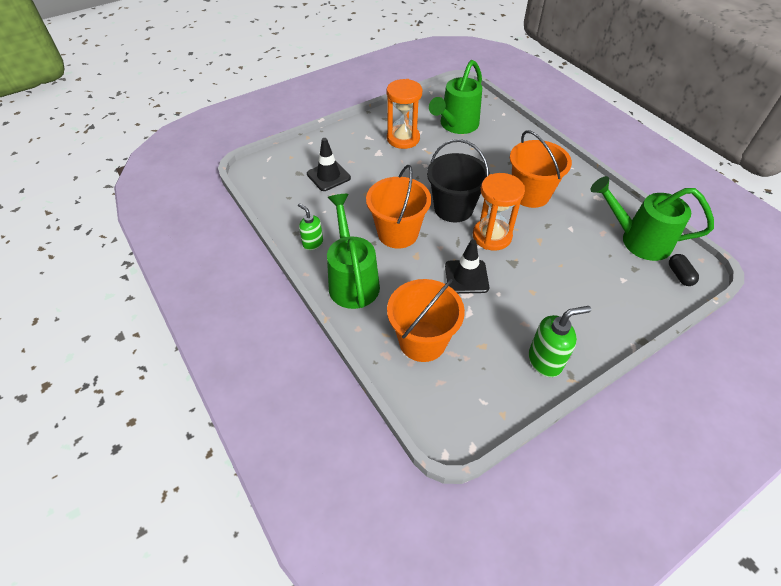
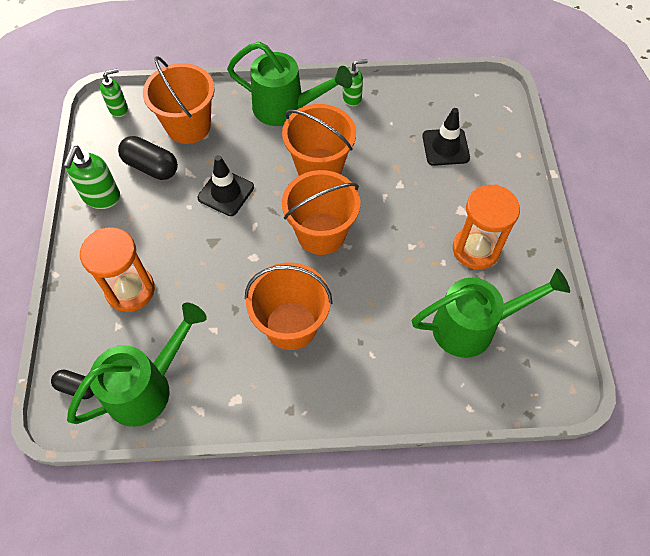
camera: 120 degrees right, 10 degrees up
black bucket [427,139,490,222] -> orange bucket [282,170,360,255]
green watering can [429,60,482,134] -> green watering can turned 105 degrees clockwise [412,269,570,358]
orange hourglass [473,173,525,251] -> orange hourglass moved to [80,227,155,312]
none -> green soap dispenser [100,68,128,117]
none -> black capsule [118,136,178,180]

